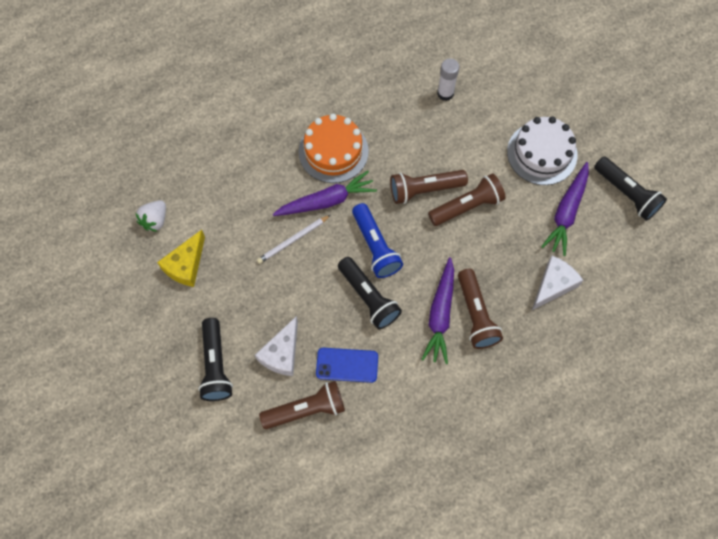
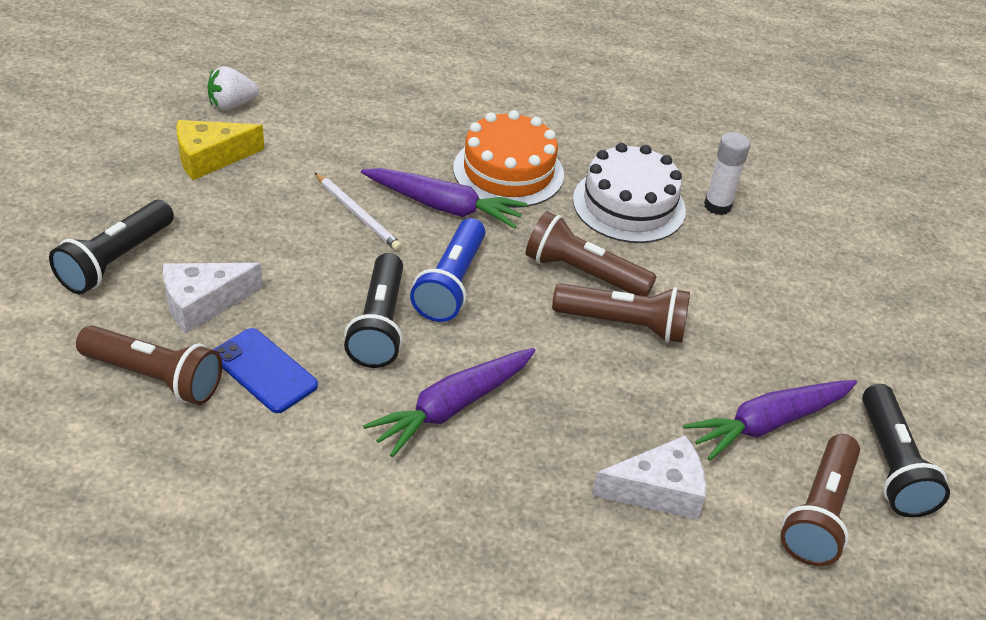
camera: 35 degrees right, 25 degrees down
white pencil [257,215,331,264] -> white pencil turned 135 degrees counterclockwise [315,173,402,251]
brown flashlight [458,269,503,349] -> brown flashlight moved to [780,434,860,566]
white cake [507,116,578,185] -> white cake moved to [573,143,686,243]

